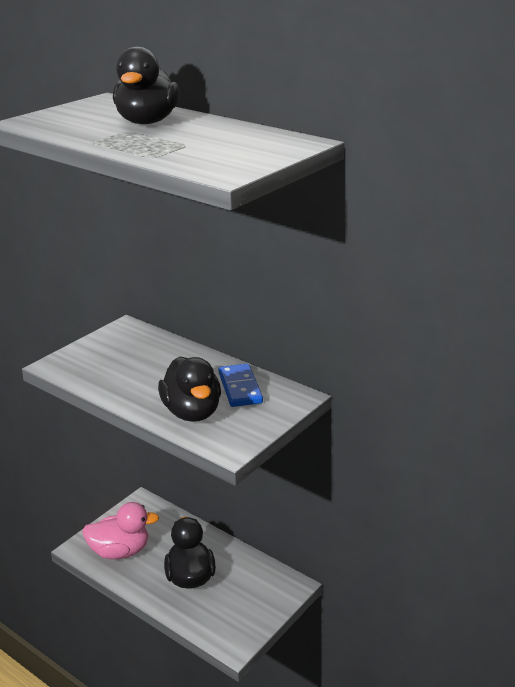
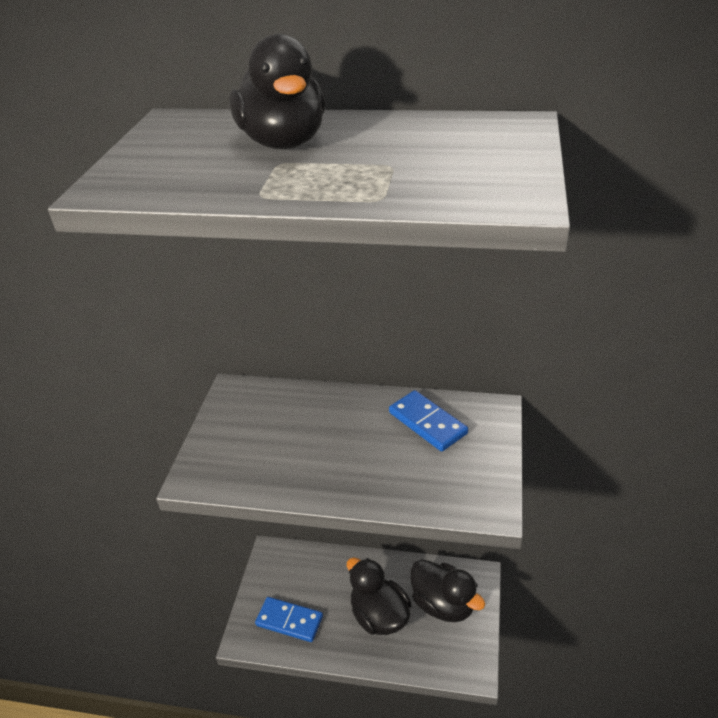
camera: 25 degrees left, 10 degrees up
pink duck [82,502,159,559] -> blue domino [255,597,323,642]
black duck [158,357,221,422] -> black duck moved to [411,559,485,622]

